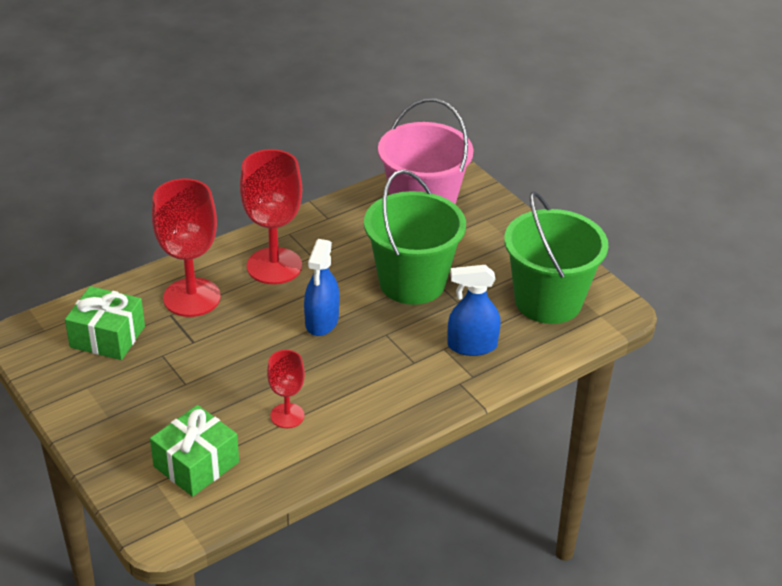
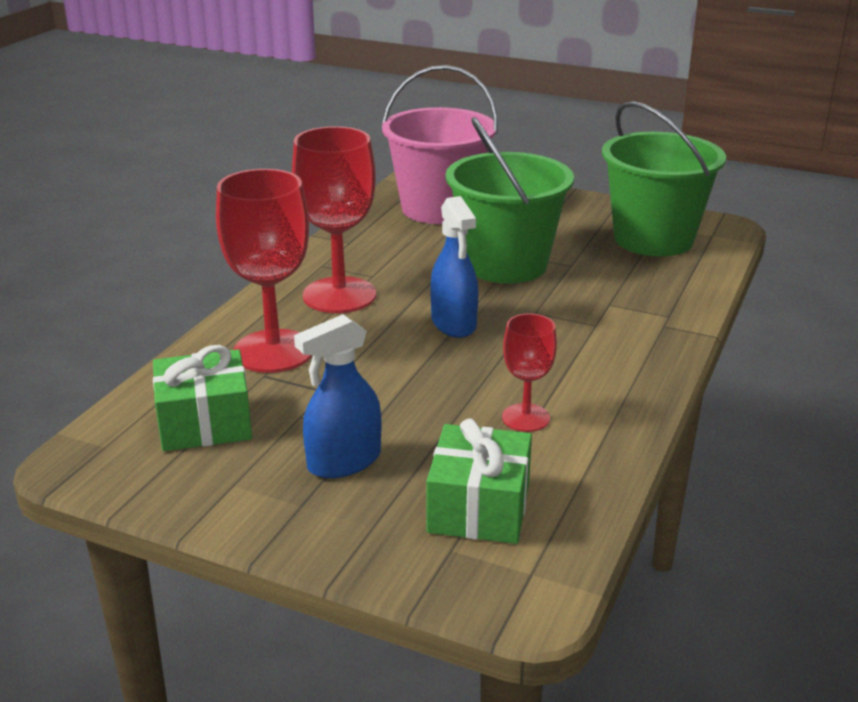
camera: 30 degrees left, 10 degrees down
blue spray bottle [448,265,501,356] -> blue spray bottle moved to [294,314,381,478]

